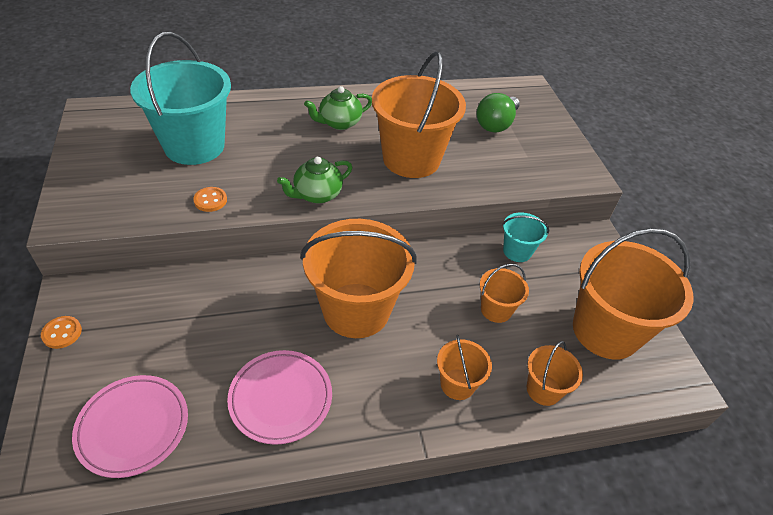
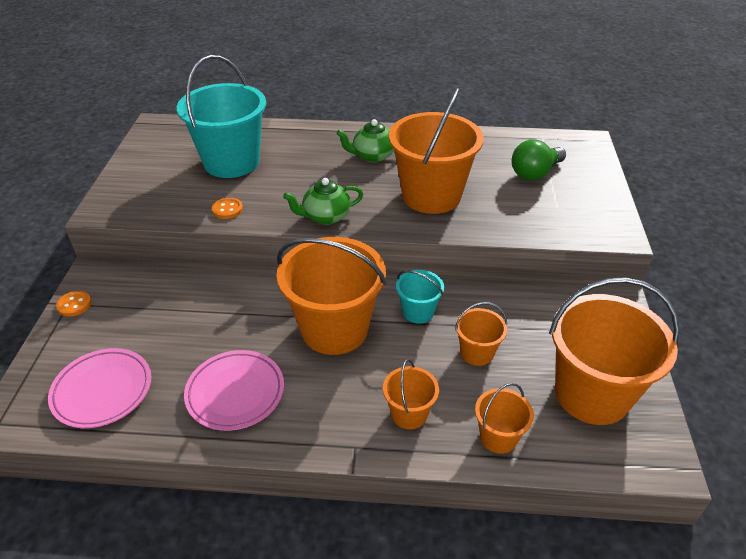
camera: 20 degrees right, 5 degrees down
turquoise bucket [502,212,549,262] -> turquoise bucket moved to [396,270,444,324]

